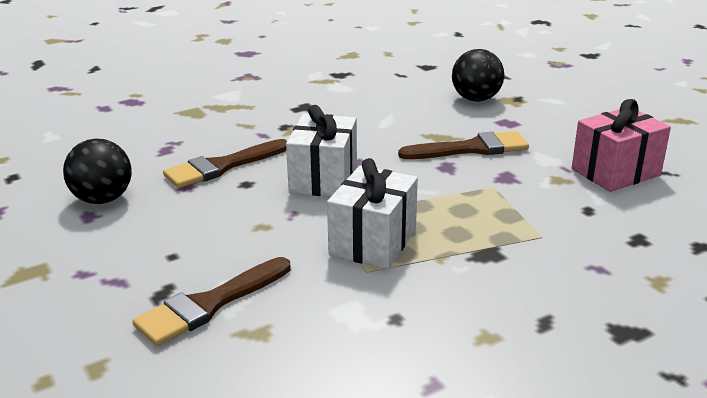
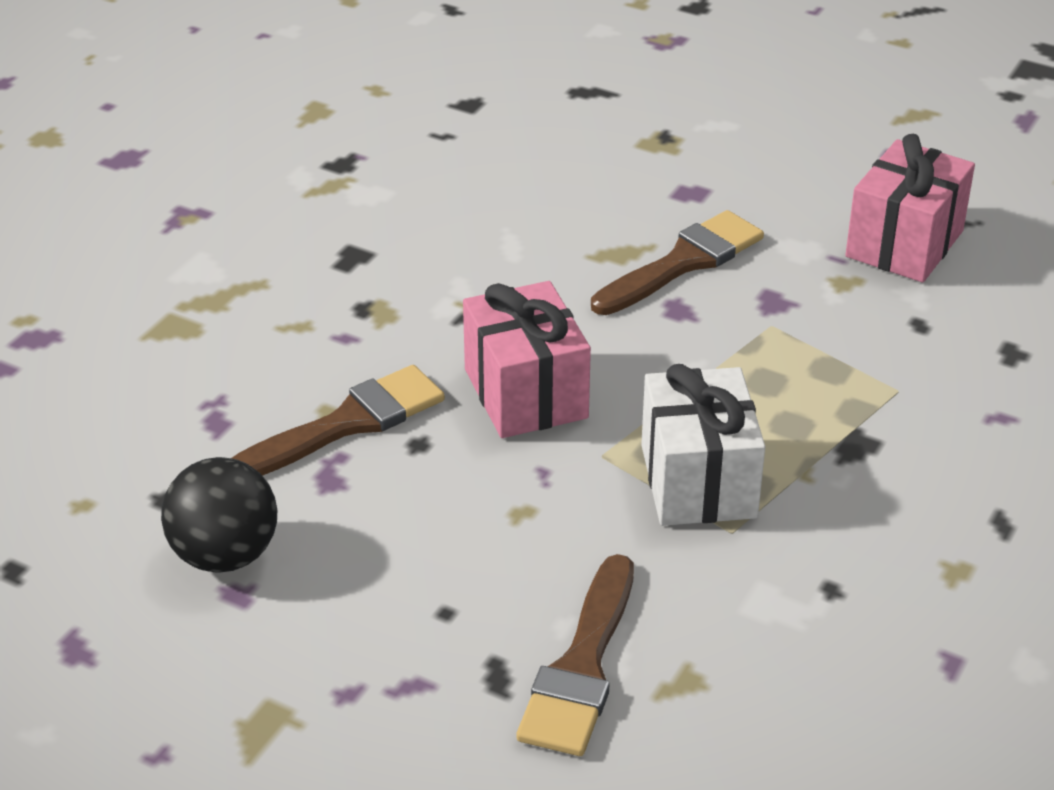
camera: 30 degrees left, 10 degrees up
brown brush [163,139,287,188] -> brown brush turned 150 degrees counterclockwise [232,365,445,476]
white gift [286,105,357,197] -> pink gift [463,281,591,438]
black ball [452,49,504,102] -> none

